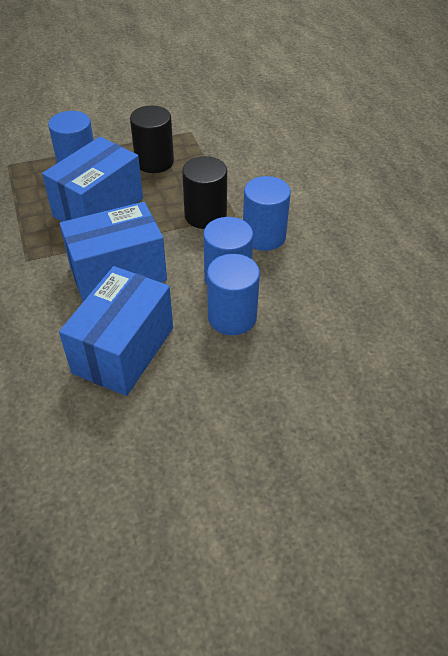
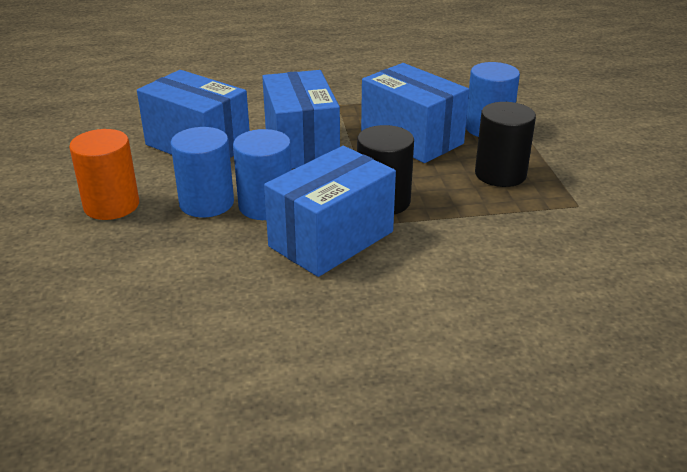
camera: 100 degrees right, 15 degrees down
blue cylinder [243,176,291,251] -> blue box [264,146,396,277]
none -> orange cylinder [69,129,139,220]

